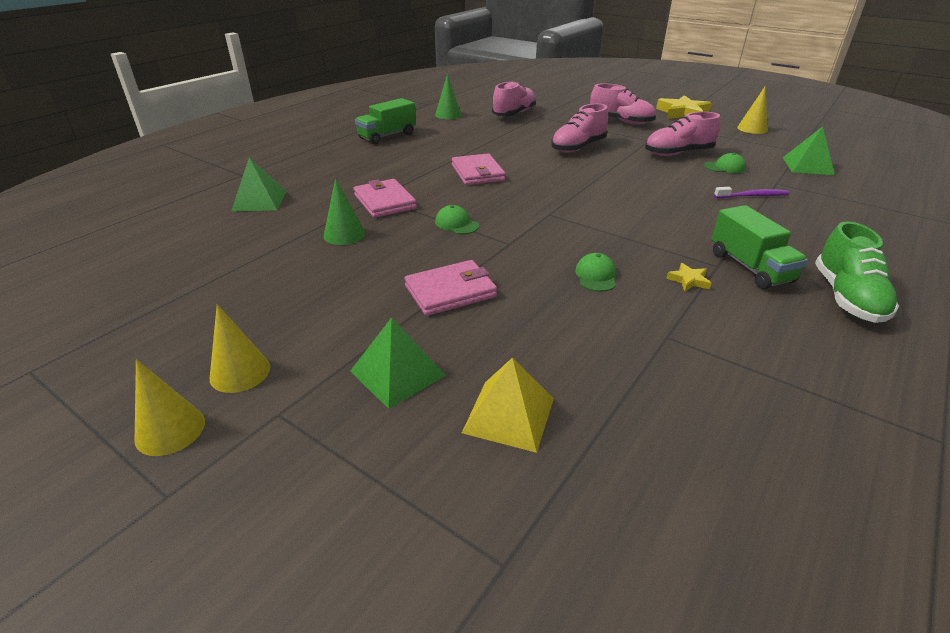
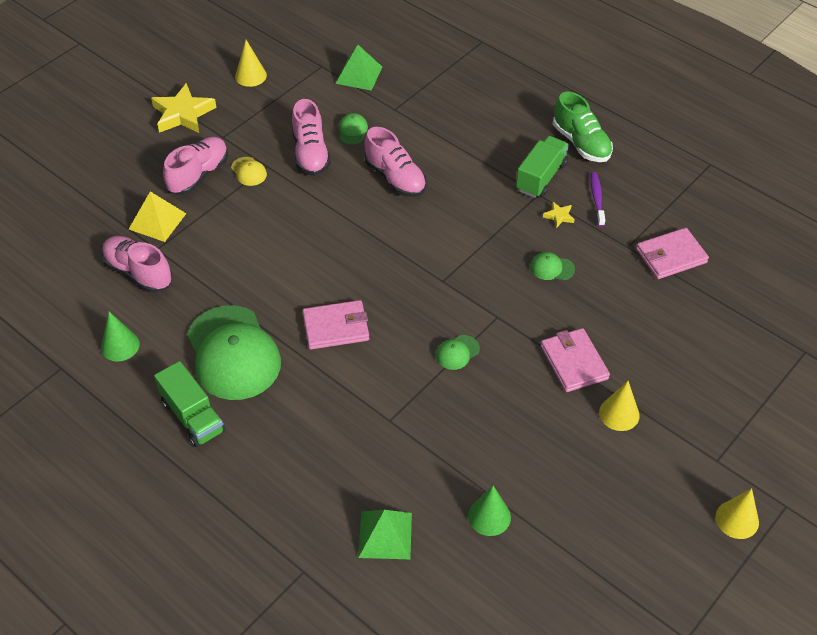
camera: 85 degrees left, 15 degrees up
yellow cone [210,304,270,393] -> yellow cone moved to [599,381,640,431]
green cone [324,178,365,245] -> green cone moved to [468,486,511,536]
green pyramid [350,317,446,409] -> none
pink wallet [354,179,417,218] -> pink wallet moved to [636,228,709,279]
yellow pyramid [462,358,554,453] -> yellow pyramid moved to [129,192,187,242]
pink shoe [551,103,608,153] -> pink shoe moved to [365,127,426,197]
green truck [711,205,808,289] -> green truck turned 45 degrees counterclockwise [516,136,569,198]
purple toothbrush [714,187,789,198] -> purple toothbrush moved to [590,172,605,227]
green shoe [815,221,899,323] -> green shoe turned 45 degrees clockwise [553,91,613,162]
none -> green cap [187,305,281,400]
none -> yellow cap [231,157,267,186]

